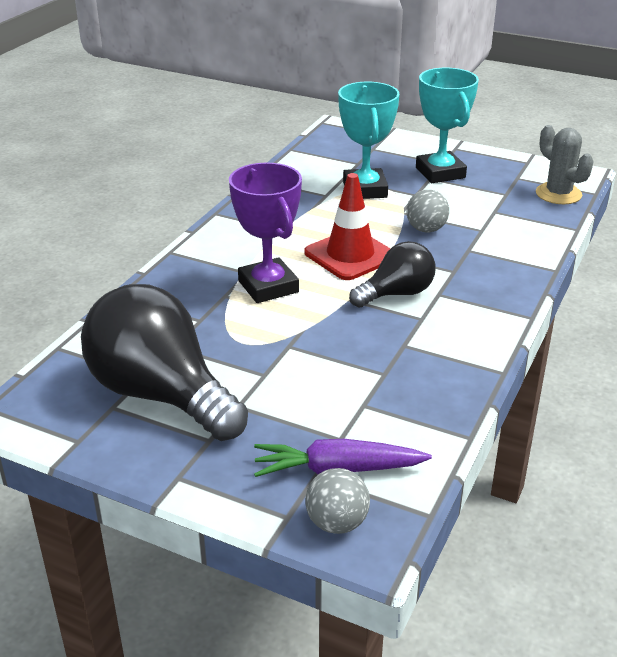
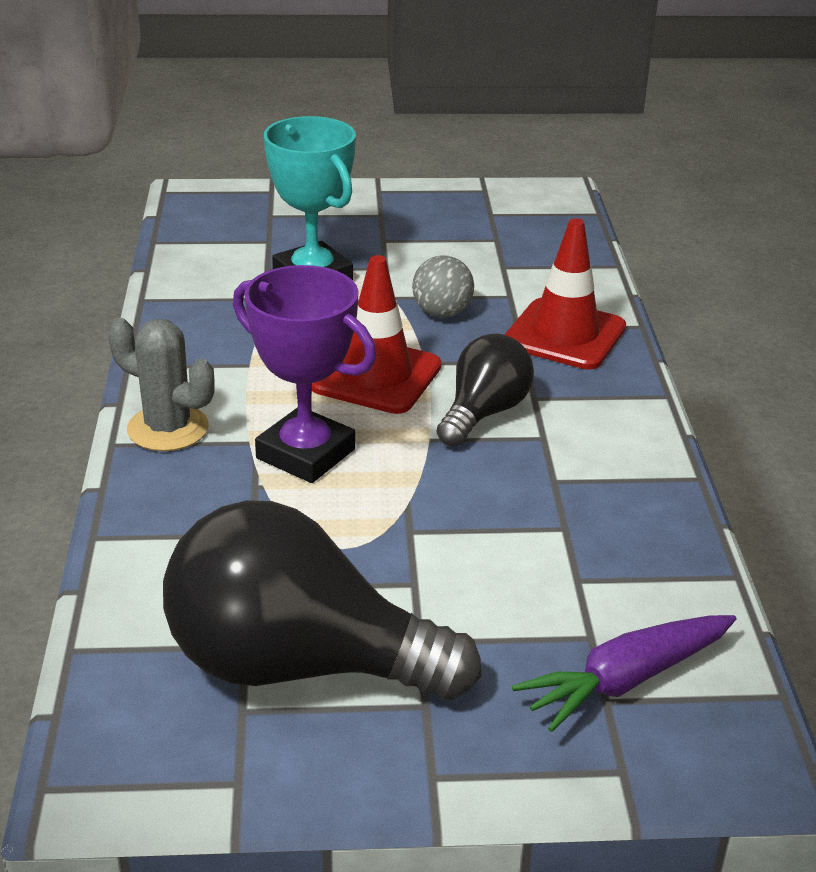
camera: 30 degrees left, 0 degrees up
grey ball [305,468,370,534] -> none
turquoise trophy [416,68,479,183] -> none
grey cactus [536,125,594,204] -> grey cactus moved to [108,318,215,451]
none -> red traffic cone [504,218,626,369]

